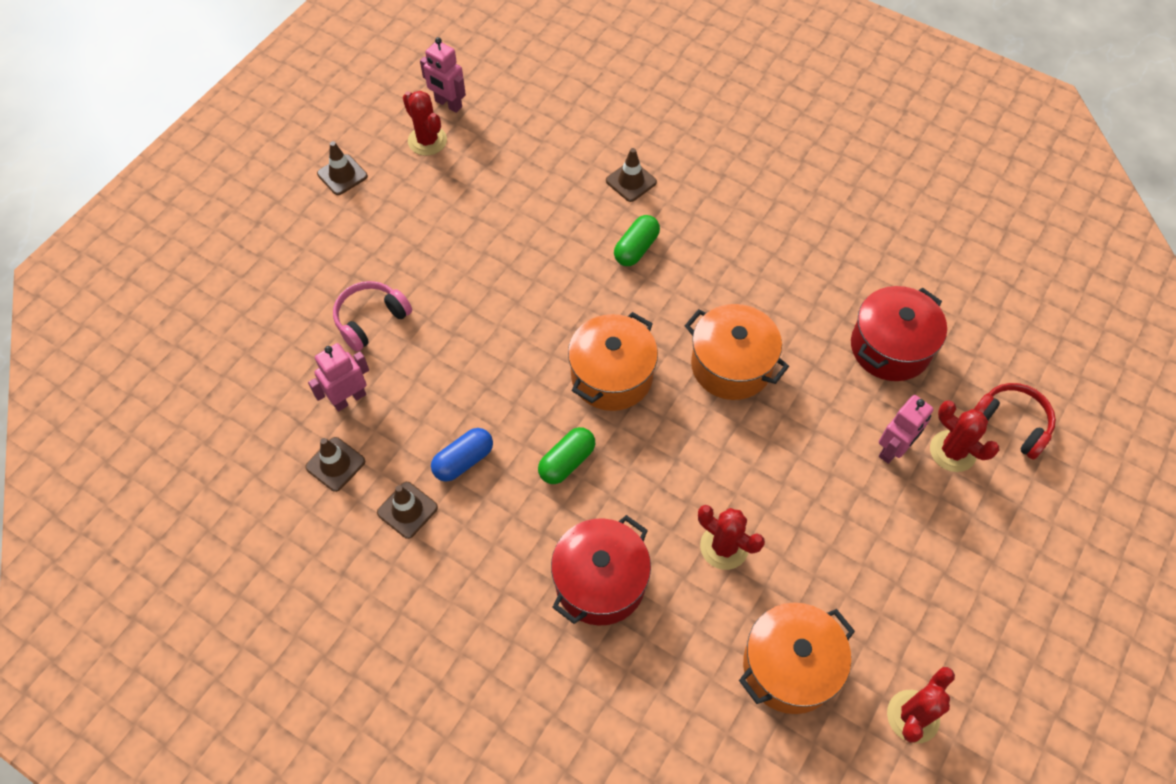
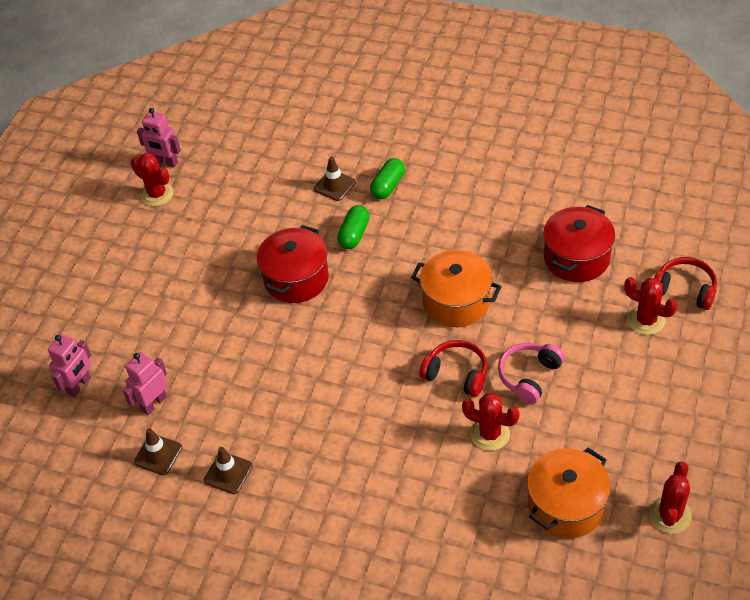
camera: 10 degrees left, 10 degrees down
brown traffic cone [317,141,368,195] -> none
pink headphones [333,281,412,352] -> pink headphones moved to [498,343,565,404]
blue capsule [431,428,493,481] -> none
green capsule [538,427,595,484] -> green capsule moved to [370,158,405,199]
red pot [551,515,651,625] -> red pot moved to [257,225,329,303]
orange pot [568,312,658,411] -> none
pink robot [879,395,934,464] -> pink robot moved to [48,334,91,397]
none -> red headphones [419,340,487,397]

